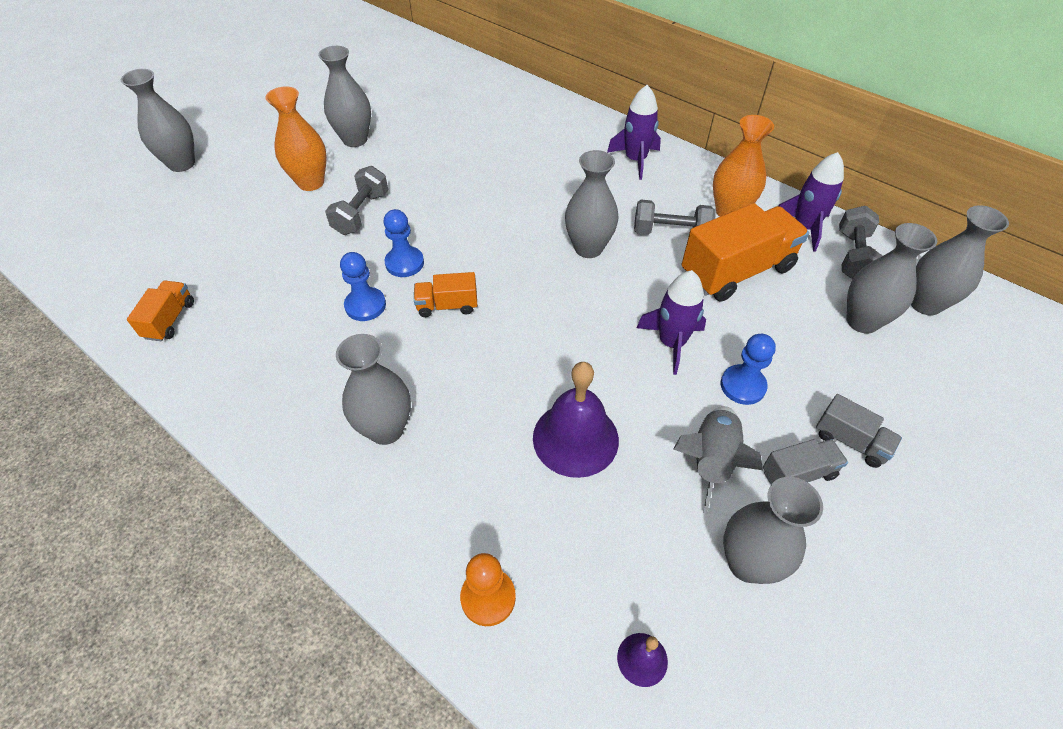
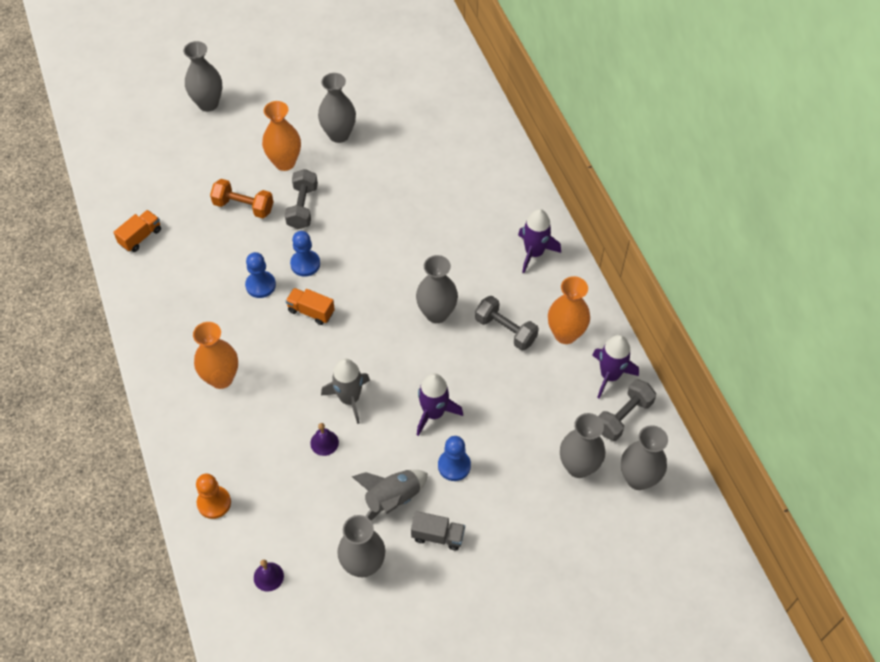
camera: 30 degrees right, 5 degrees up
grey dumbbell [325,166,388,235] -> grey dumbbell turned 45 degrees counterclockwise [285,169,318,229]
grey vase [336,334,411,445] -> orange vase [193,322,238,389]
purple bell [533,362,619,478] -> purple bell [310,423,339,456], size x0.48
orange truck [682,203,809,302] -> none
grey truck [816,394,902,468] -> none
none -> orange dumbbell [210,179,273,218]
none -> grey rocket [321,359,370,424]

